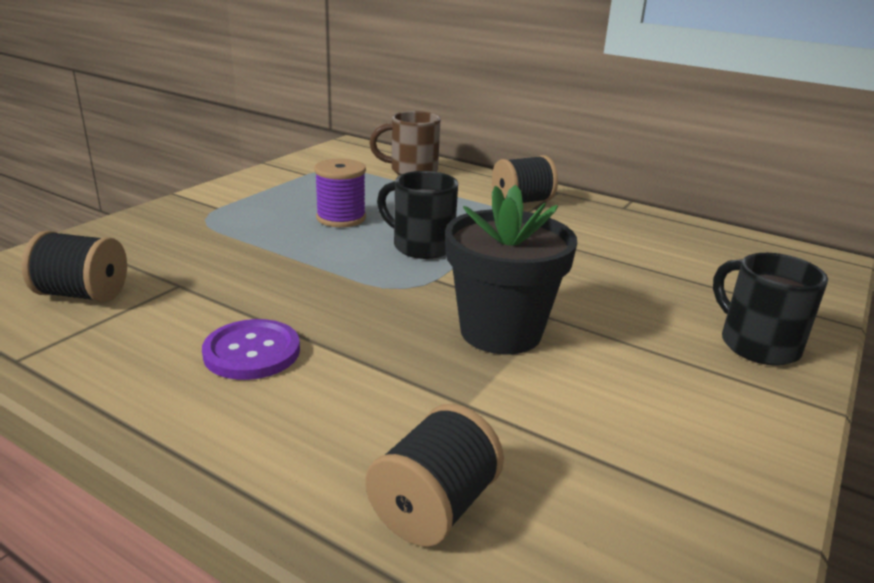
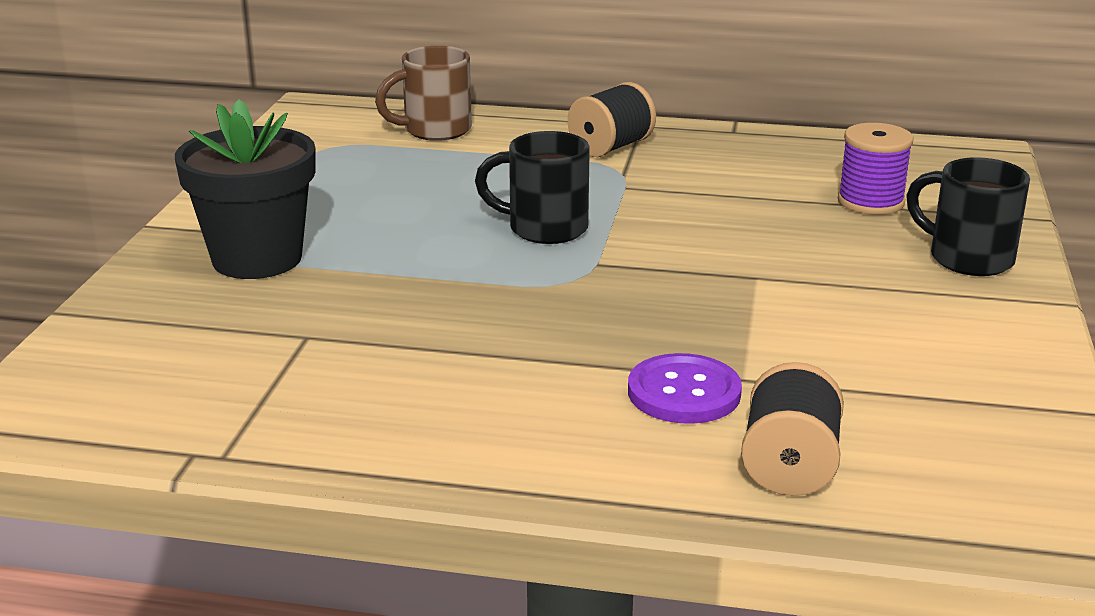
camera: 20 degrees left, 0 degrees up
black spool [22,231,127,303] -> none
purple button [202,319,300,380] -> purple button moved to [628,353,742,424]
purple spool [314,159,366,227] -> purple spool moved to [838,123,914,215]
black flower pot [445,185,577,354] -> black flower pot moved to [175,99,315,279]

